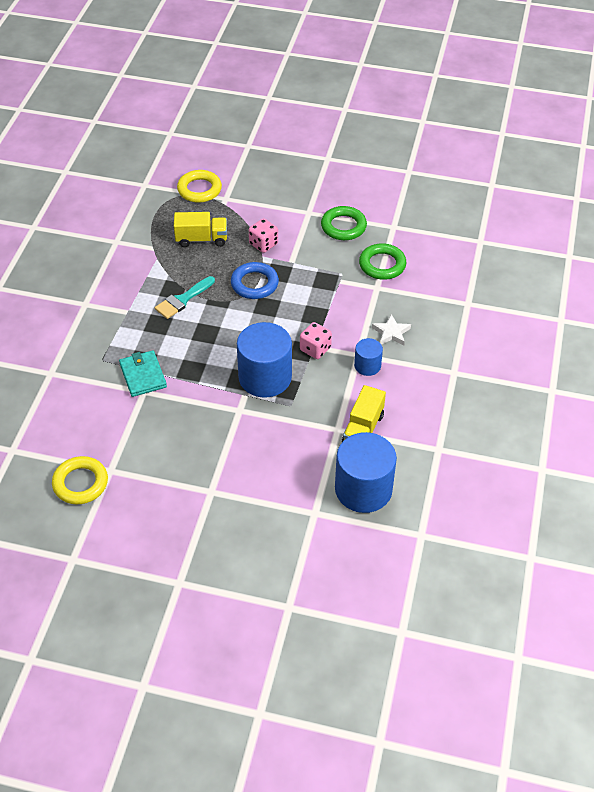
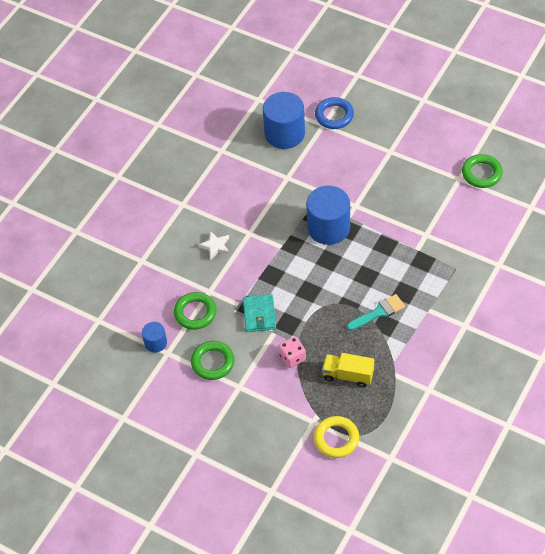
camera: 160 degrees left, 5 degrees up
yellow ring [52,456,108,504] -> green ring [462,154,503,188]
turquoise wallet [119,350,167,397] -> turquoise wallet moved to [243,294,276,332]
blue ring [231,262,279,299] -> blue ring moved to [315,97,354,129]
pink dice [300,322,332,359] -> none
yellow truck [342,385,386,442] -> none
blue cylinder [354,338,383,376] -> blue cylinder moved to [142,322,167,353]

